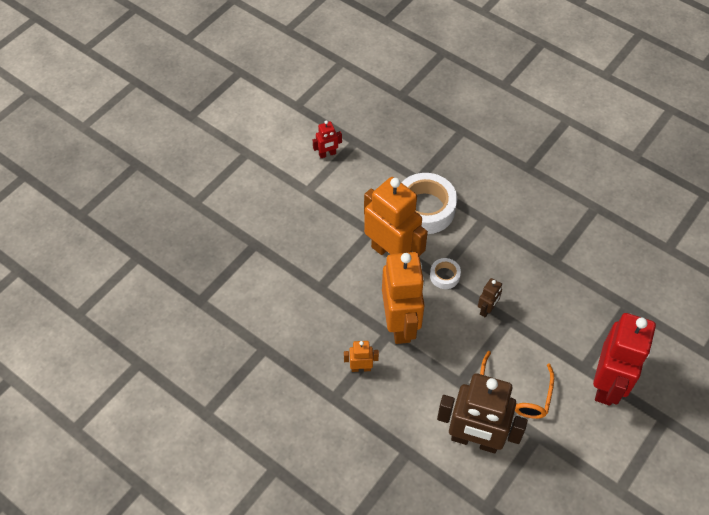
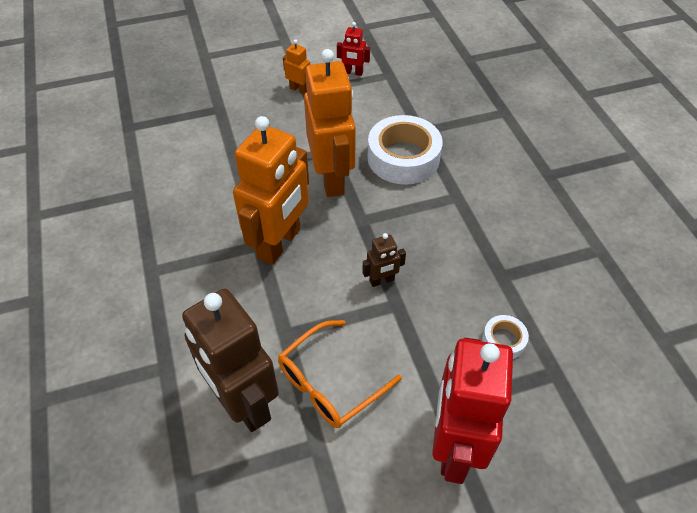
camera: 35 degrees right, 5 degrees down
orange robot [344,341,379,372] -> orange robot moved to [283,39,310,95]
white tape [430,258,461,289] -> white tape moved to [482,315,529,359]
red robot [593,313,656,406] -> red robot turned 135 degrees clockwise [432,338,513,484]

